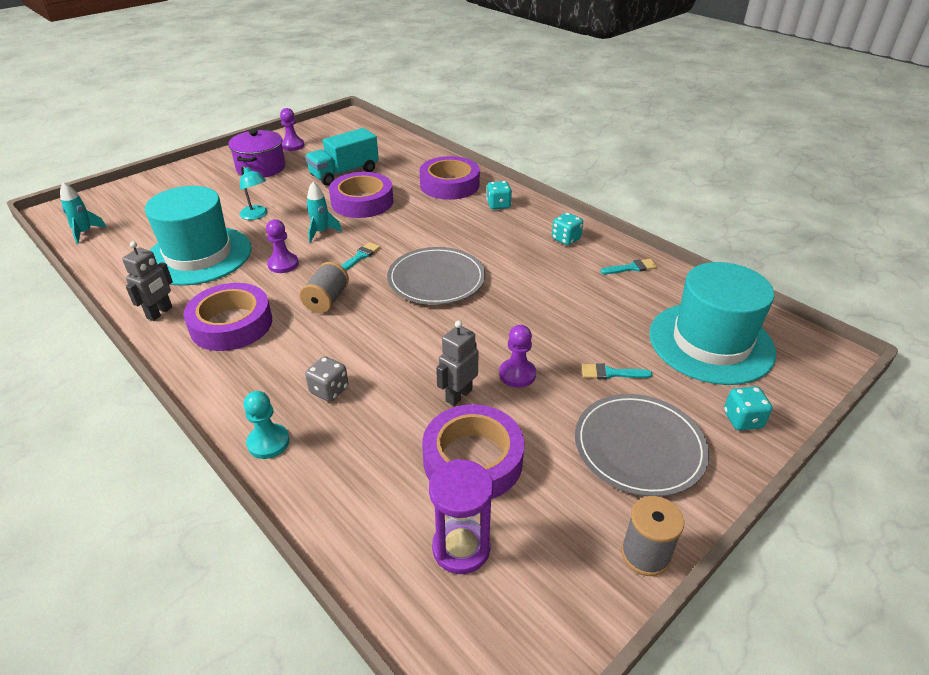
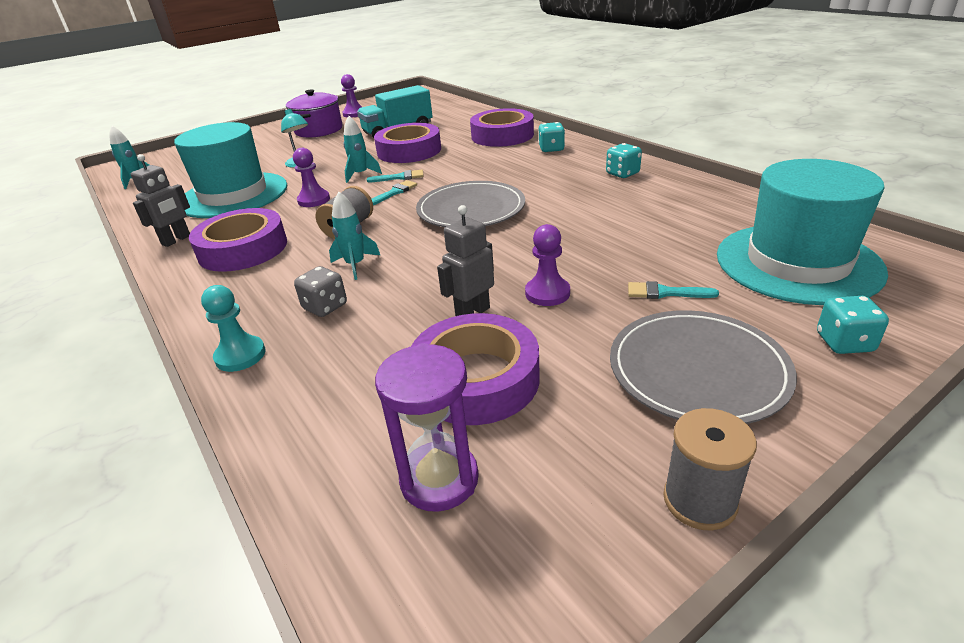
camera: 10 degrees right, 5 degrees down
turquoise brush [600,259,657,274] -> turquoise brush moved to [367,170,424,182]
none -> turquoise rocket [329,192,380,280]

